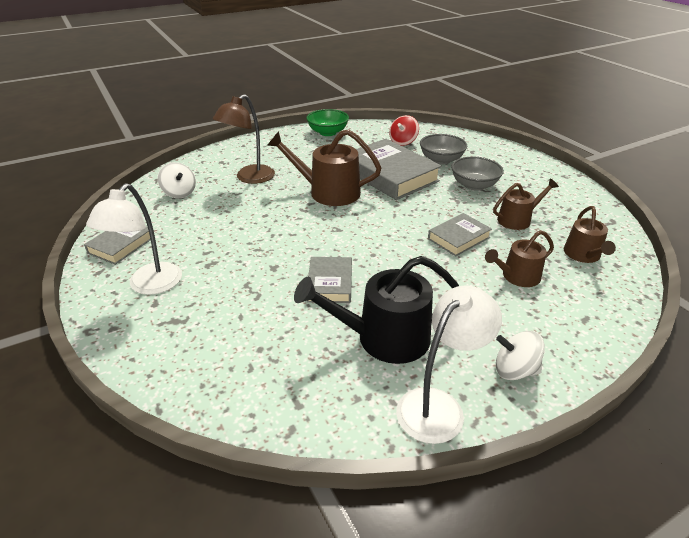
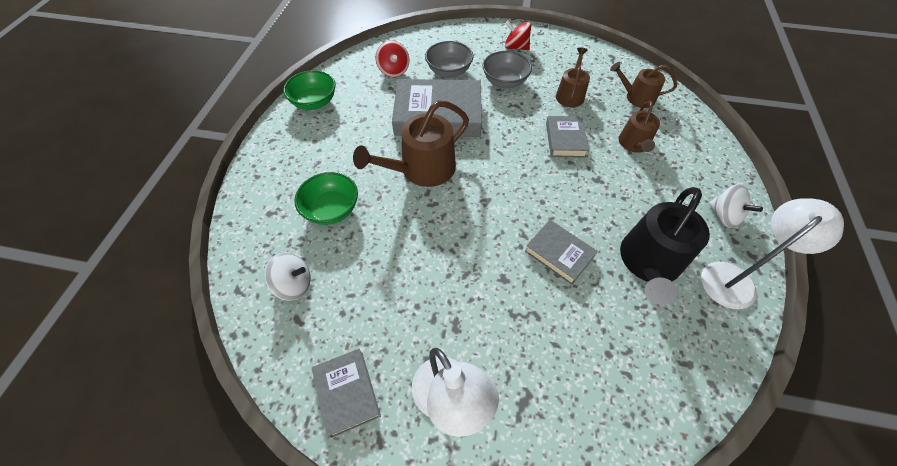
camera: 50 degrees left, 20 degrees up
brown lamp [213,94,275,184] -> green bowl [295,172,358,225]
white lamp [396,286,502,444] -> white lamp turned 60 degrees clockwise [701,199,844,309]
white spinning top [496,331,545,380] -> white spinning top turned 90 degrees counterclockwise [709,184,763,228]
brown watering can [564,206,616,263] -> brown watering can turned 150 degrees clockwise [610,62,677,108]
none -> red spinning top [505,21,531,50]

